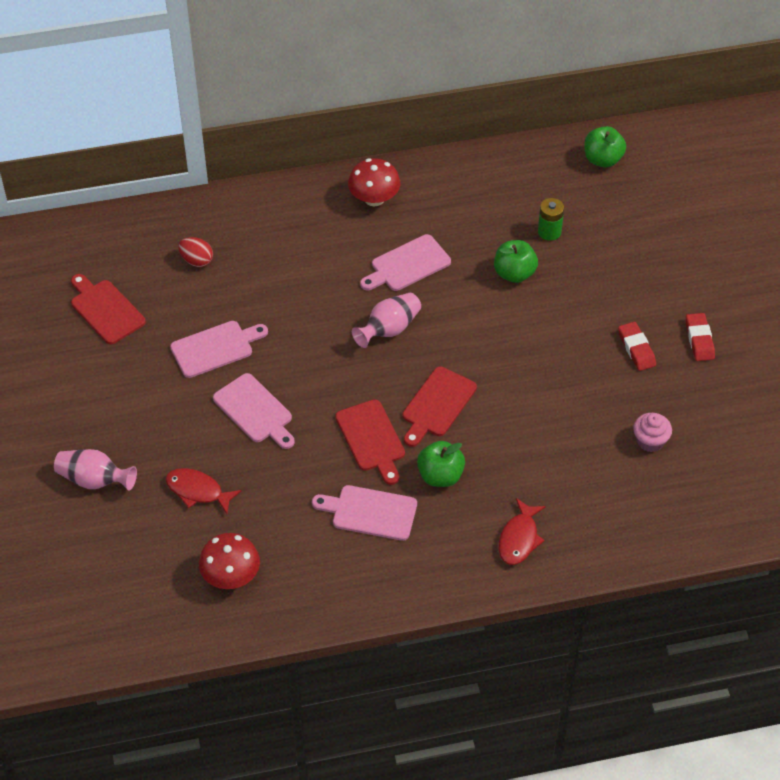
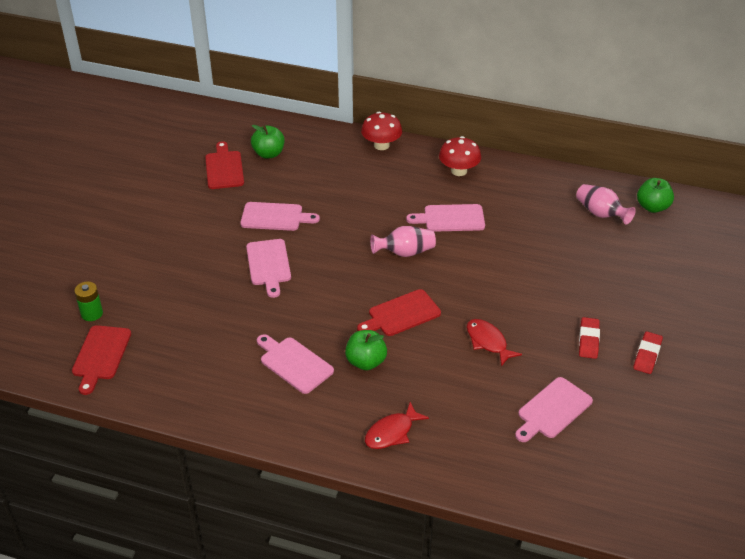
camera: 30 degrees right, 10 degrees down
pink vase [54,449,137,490] -> pink vase moved to [576,184,636,225]
red fish [166,468,241,514] -> red fish moved to [467,319,522,367]
red egg [178,237,213,267] -> none
red mushroom [199,533,260,589] -> red mushroom moved to [361,112,402,150]
red cutting board [335,399,405,485] -> red cutting board moved to [72,325,131,395]
green apple [494,240,538,283] -> green apple moved to [251,125,285,159]
green battery [538,198,564,241] -> green battery moved to [74,282,103,321]
pink cupcake [633,413,672,452] -> pink cutting board [515,377,593,442]

